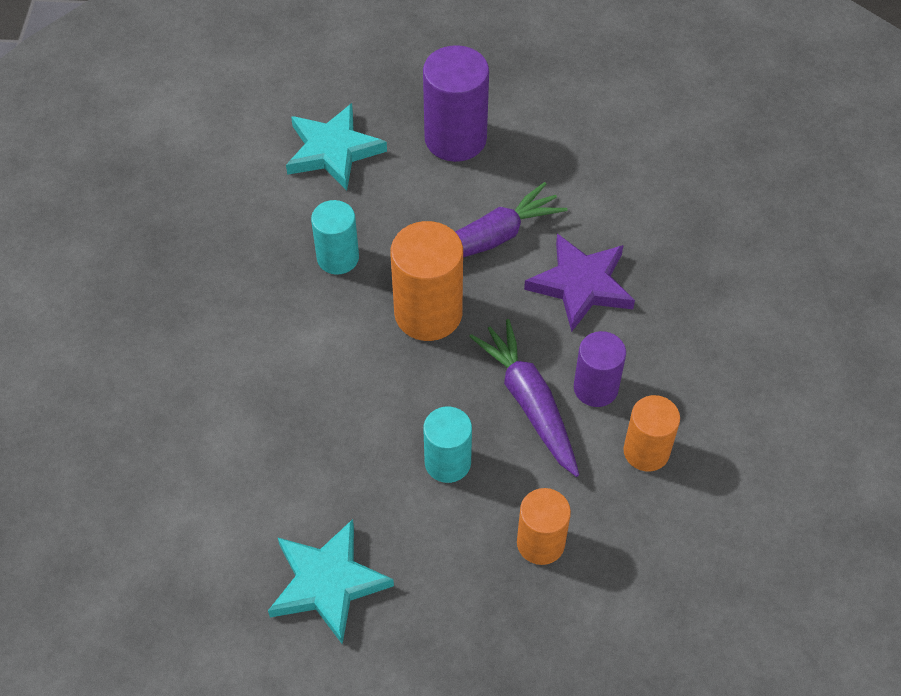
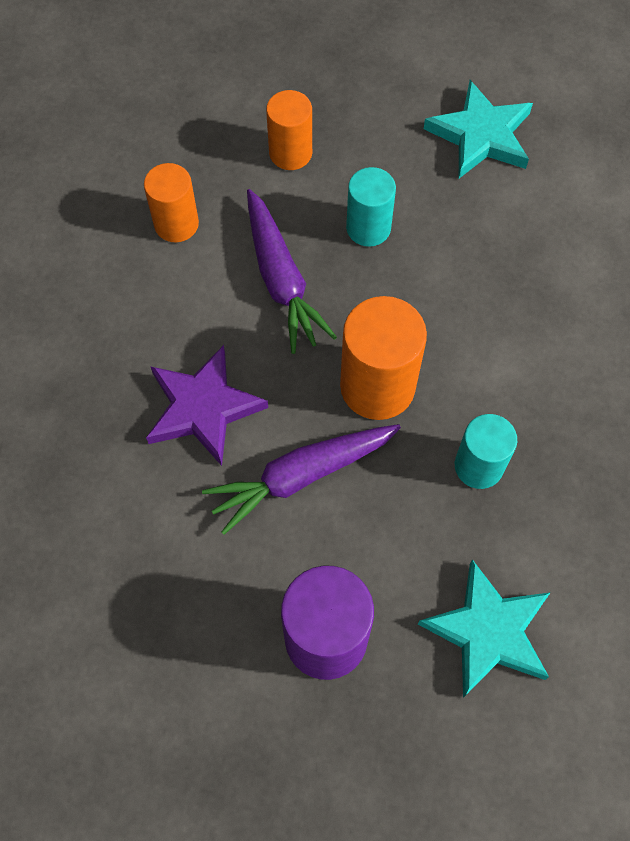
camera: 175 degrees left, 10 degrees up
purple cylinder [574,331,626,407] -> none

